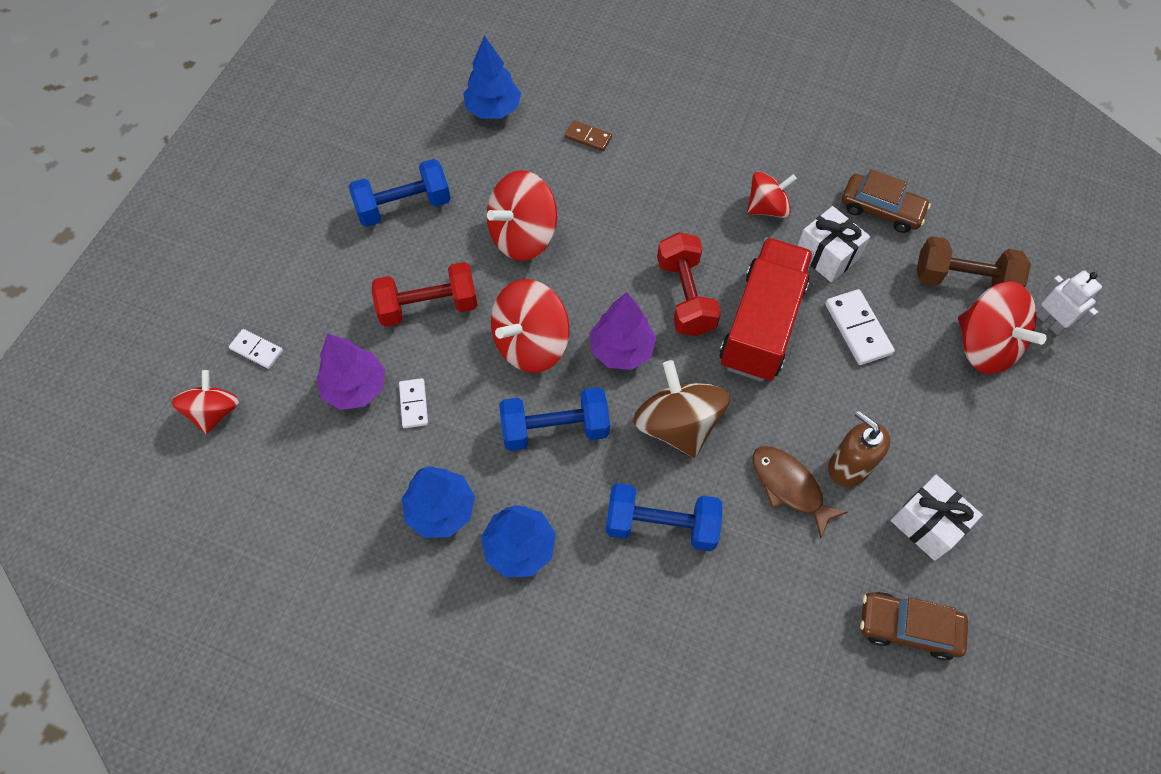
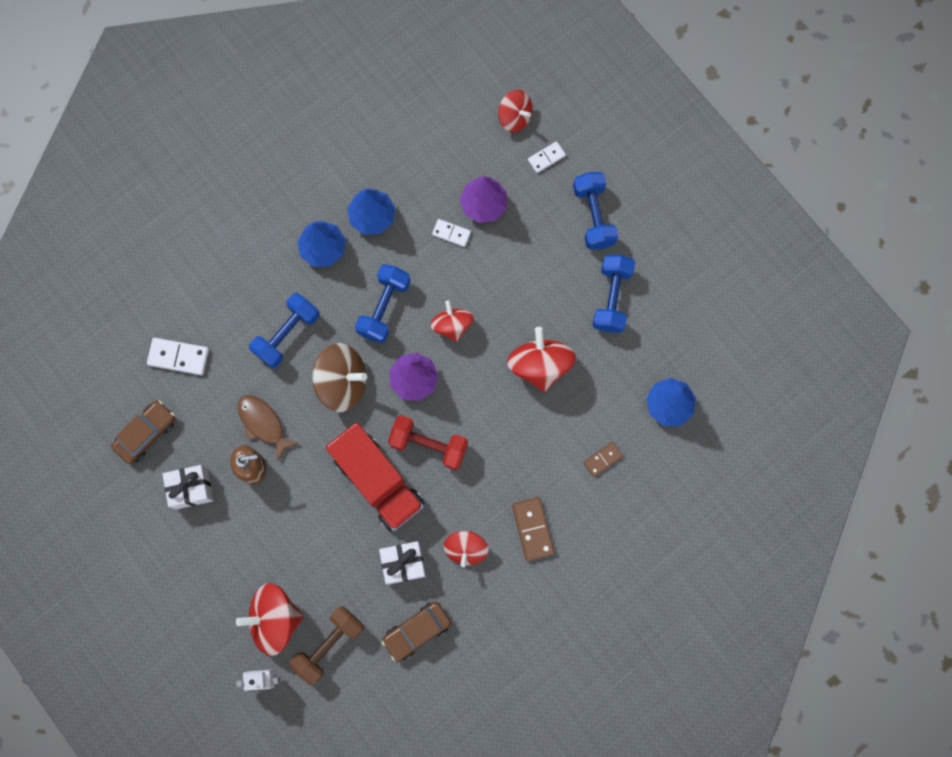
camera: 120 degrees right, 15 degrees up
red dumbbell [372,262,478,327] -> none
red spinning top [491,279,570,373] -> red spinning top [430,301,473,342], size x0.65
brown fish [753,446,848,539] -> brown fish turned 120 degrees counterclockwise [238,395,299,461]
white domino [825,289,895,365] -> white domino moved to [147,338,209,375]
none -> brown domino [512,497,554,561]
none -> blue dumbbell [573,172,618,249]

